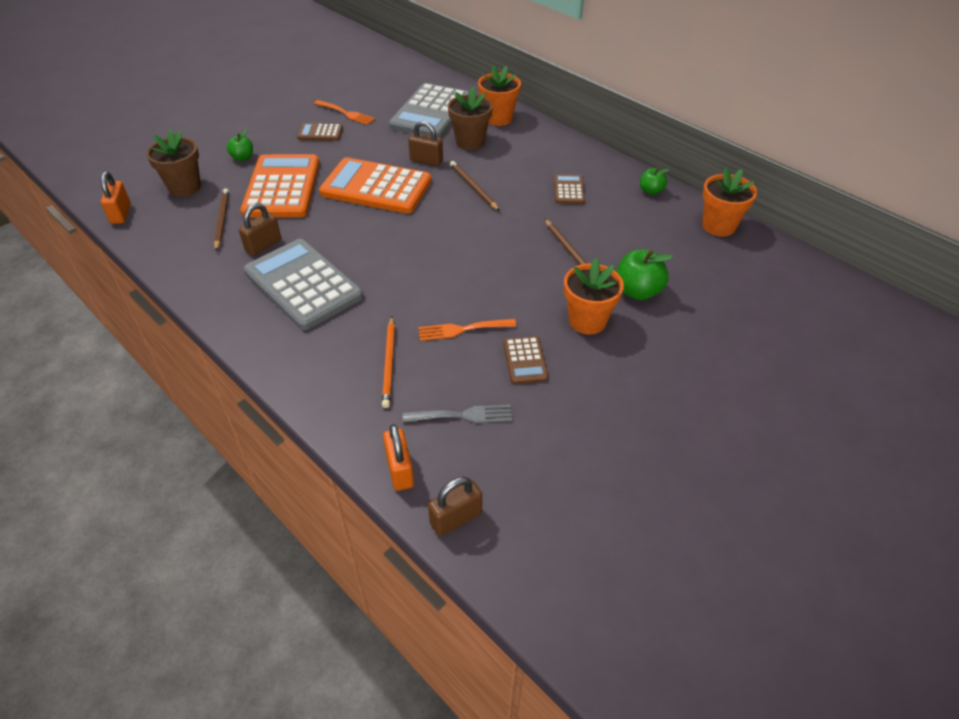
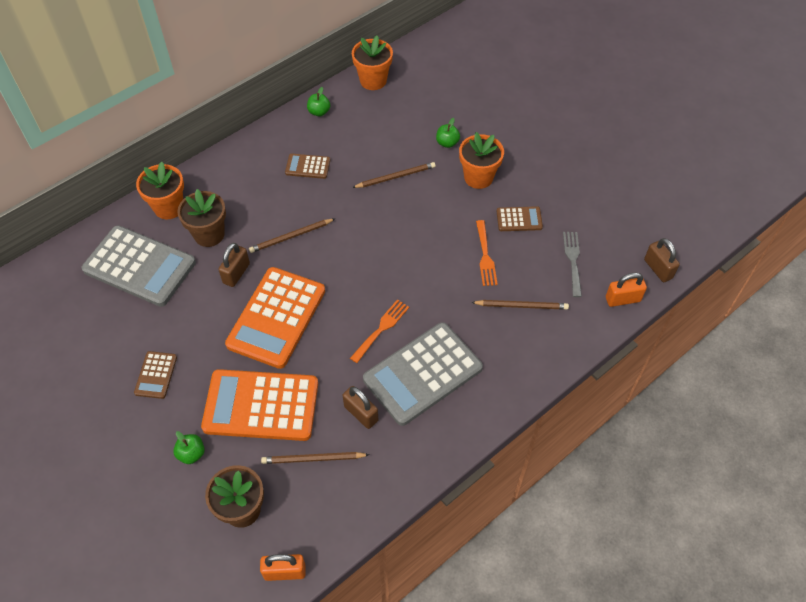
camera: 85 degrees left, 10 degrees up
orange fork [314,100,375,125] -> orange fork moved to [350,299,409,363]
orange pencil [382,317,395,408] -> brown pencil [471,300,569,310]
green apple [616,250,673,300] -> green apple [436,118,460,148], size x0.61

